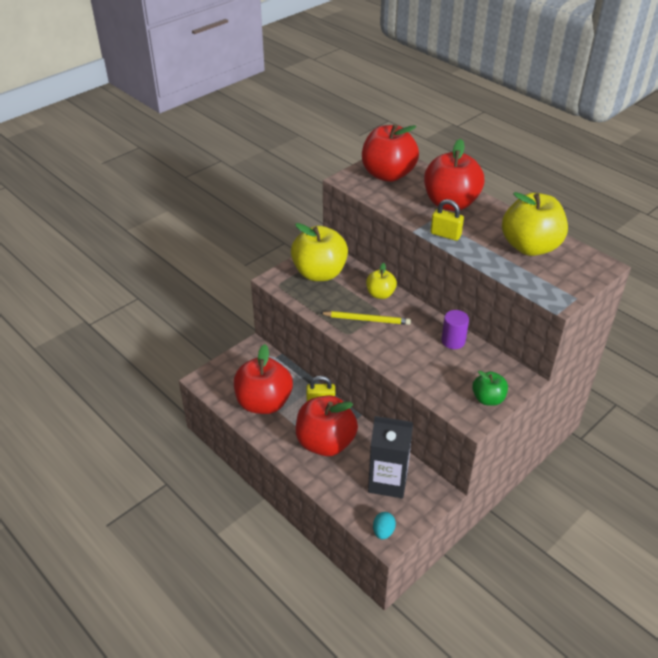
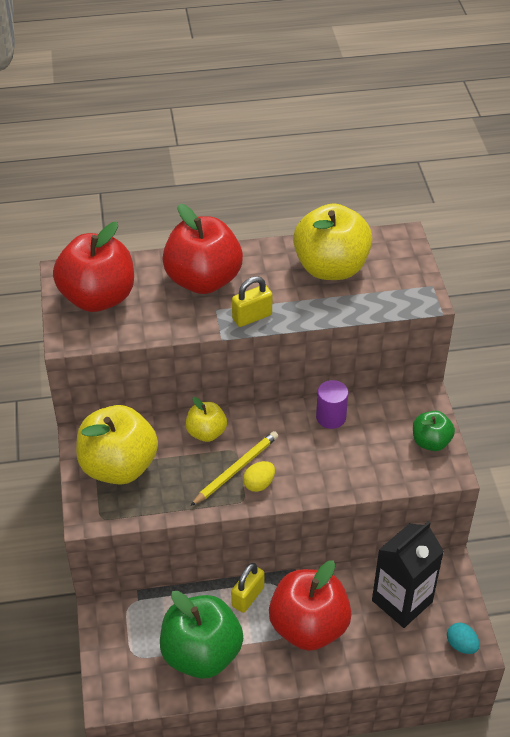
camera: 55 degrees left, 5 degrees up
red apple [234,344,293,414] -> green apple [160,591,243,679]
none -> yellow egg [243,461,275,492]

